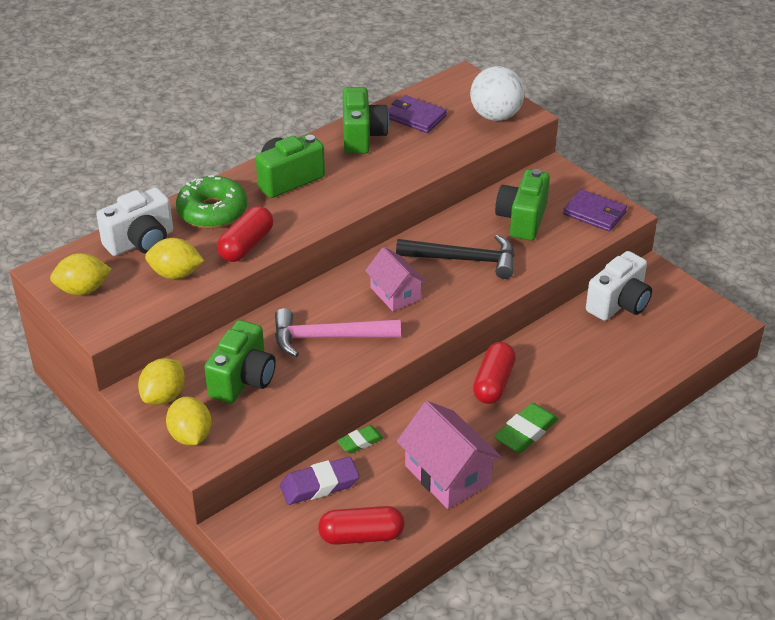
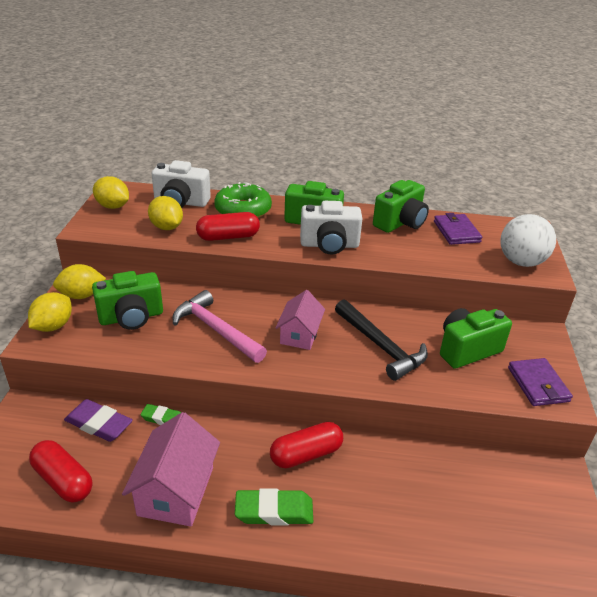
camera: 45 degrees right, 5 degrees down
white camera [586,251,652,321] -> white camera moved to [300,201,362,255]

